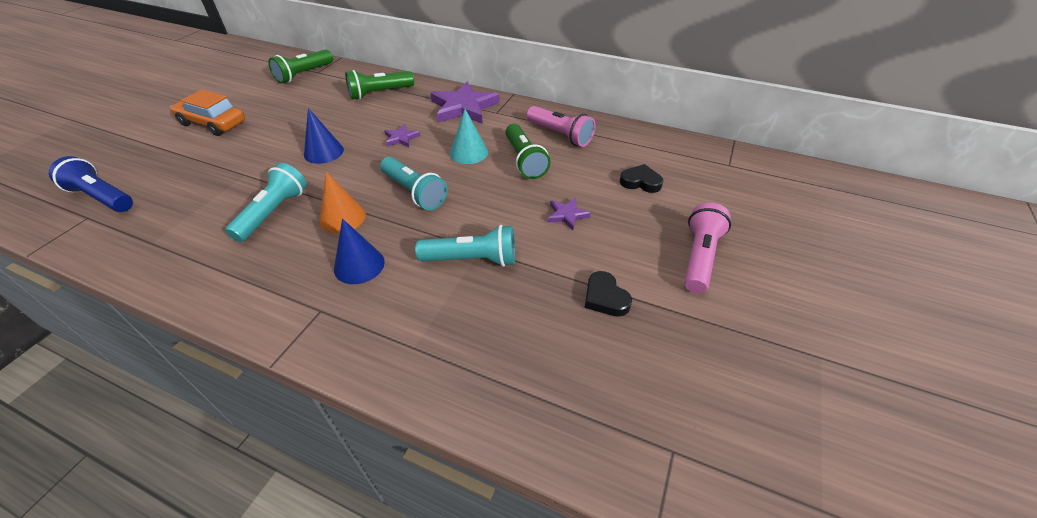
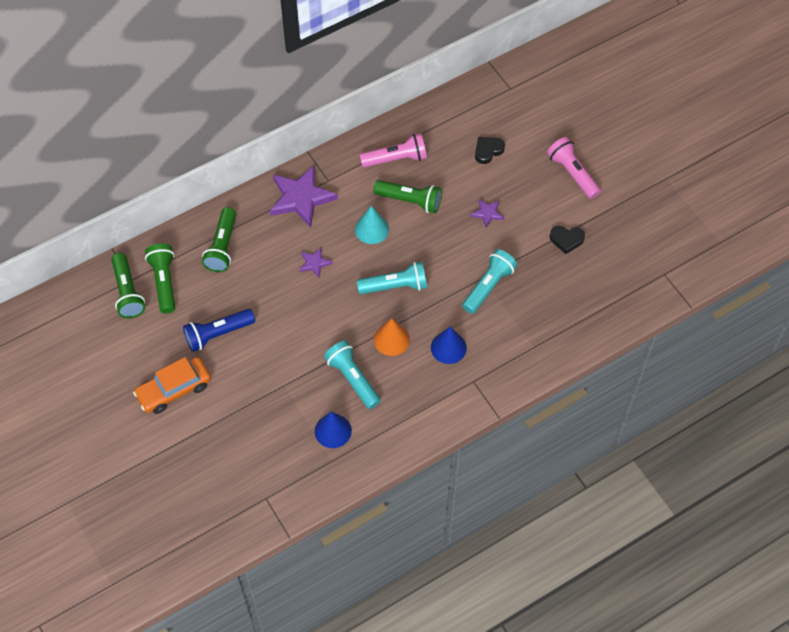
camera: 55 degrees left, 15 degrees up
blue flashlight [49,156,133,212] -> blue flashlight moved to [183,309,255,352]
blue cone [304,108,344,164] -> blue cone moved to [315,412,352,448]
none -> green flashlight [145,243,175,314]

